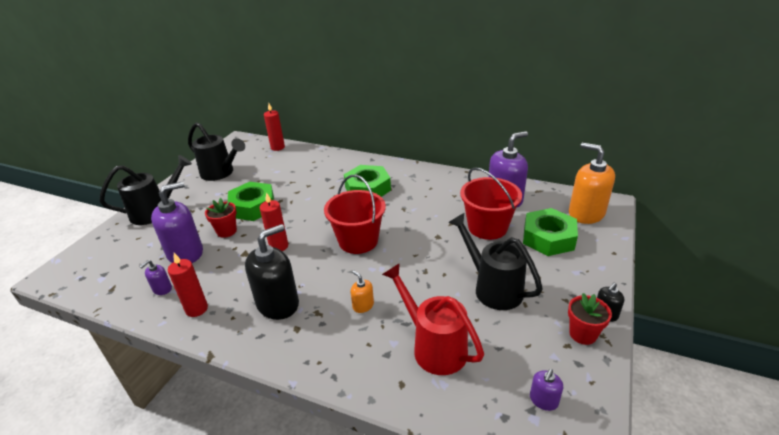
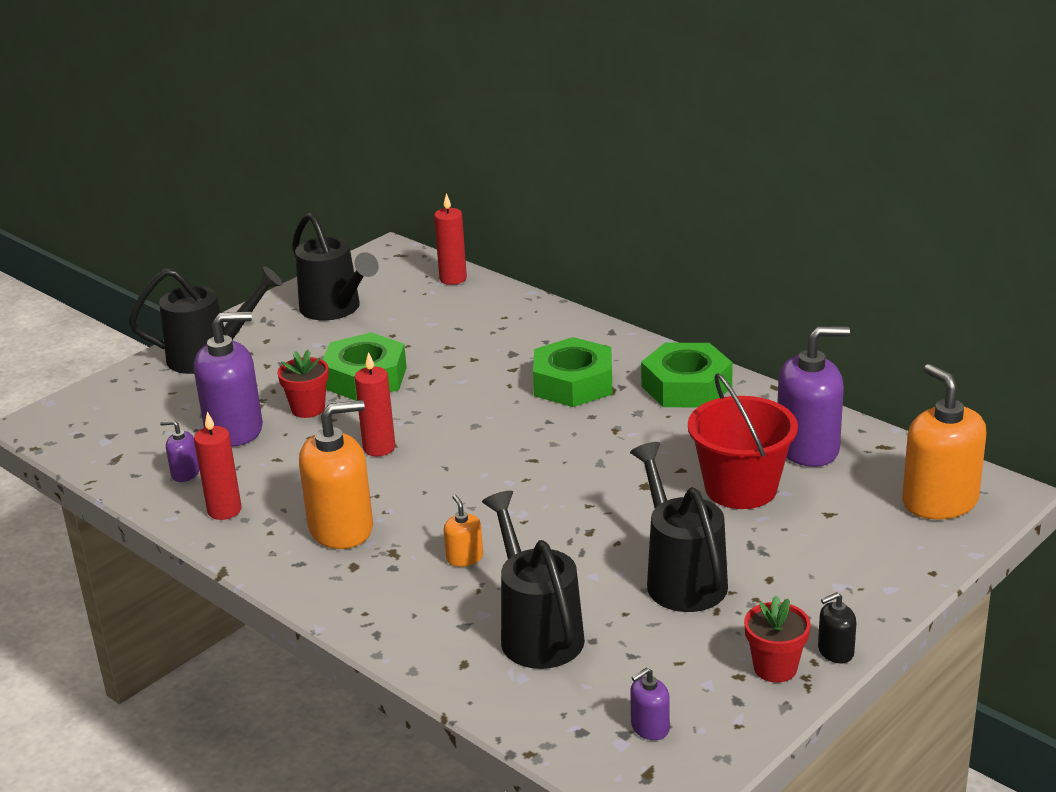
camera: 20 degrees right, 5 degrees down
purple soap dispenser [140,260,172,295] -> purple soap dispenser turned 45 degrees clockwise [160,420,199,482]
black soap dispenser [245,224,299,320] -> orange soap dispenser [299,400,373,549]
red bucket [324,175,386,254] -> none
red watering can [382,263,484,375] -> black watering can [482,491,585,669]
green nut [523,208,578,256] -> green nut moved to [641,343,733,408]

